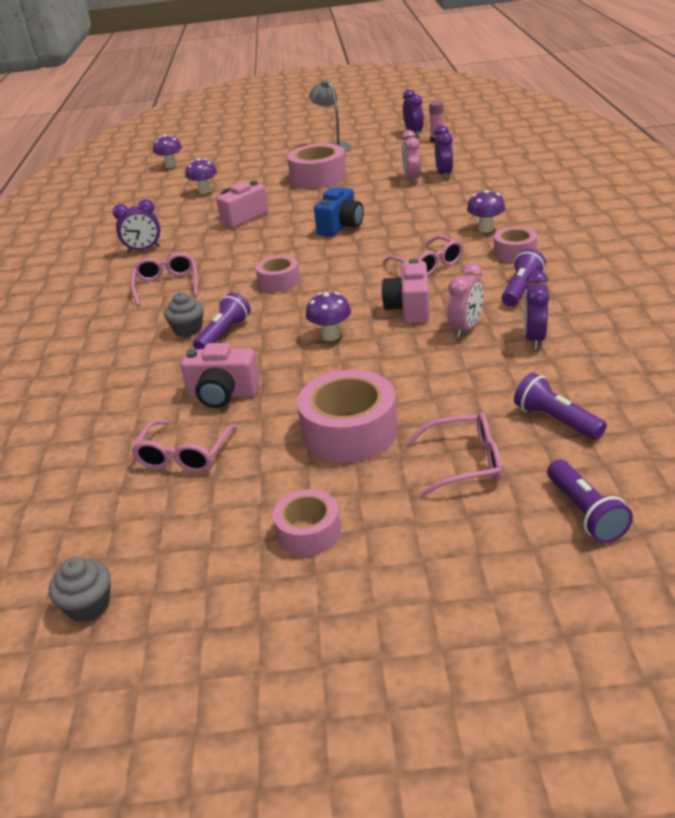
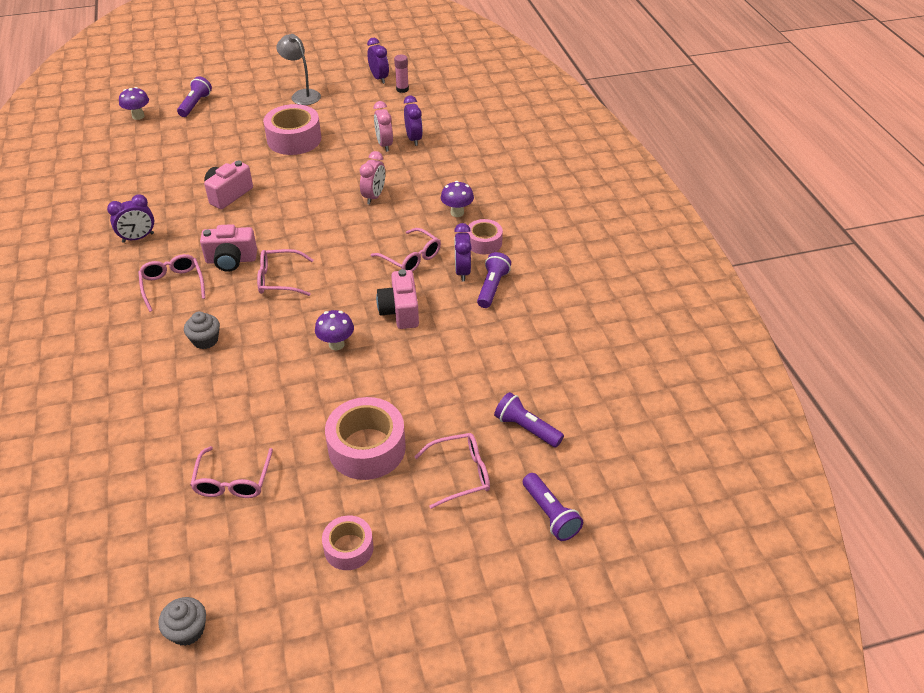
camera: 15 degrees left, 10 degrees up
pink camera [181,343,260,408] -> pink camera moved to [200,224,257,272]
purple mushroom [185,158,217,194] -> none
purple flashlight [193,293,250,349] -> purple flashlight moved to [177,76,212,117]
pink tape [256,256,300,292] -> pink glasses [257,249,313,296]
blue camera [314,187,364,237] -> none
pink clock [447,263,484,338] -> pink clock moved to [360,151,385,204]
purple clock [524,271,550,349] -> purple clock moved to [454,223,472,281]

